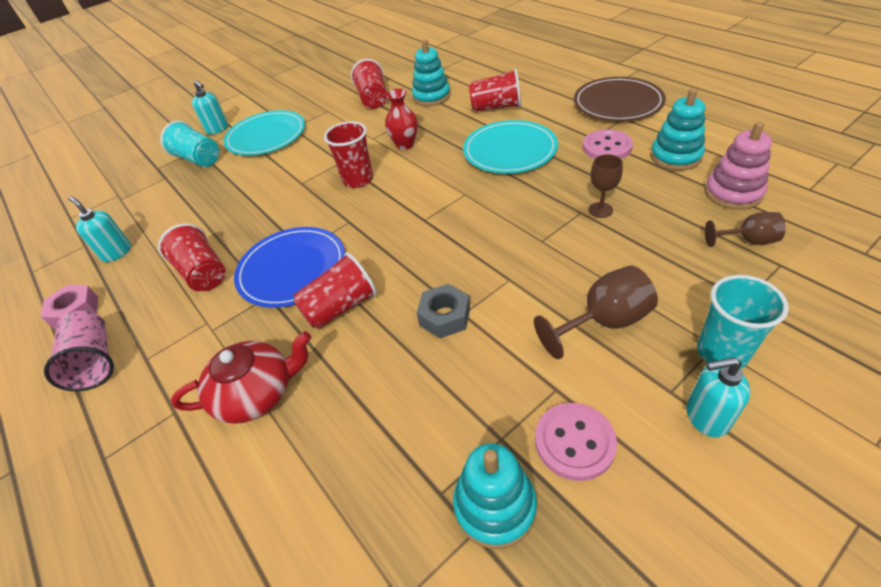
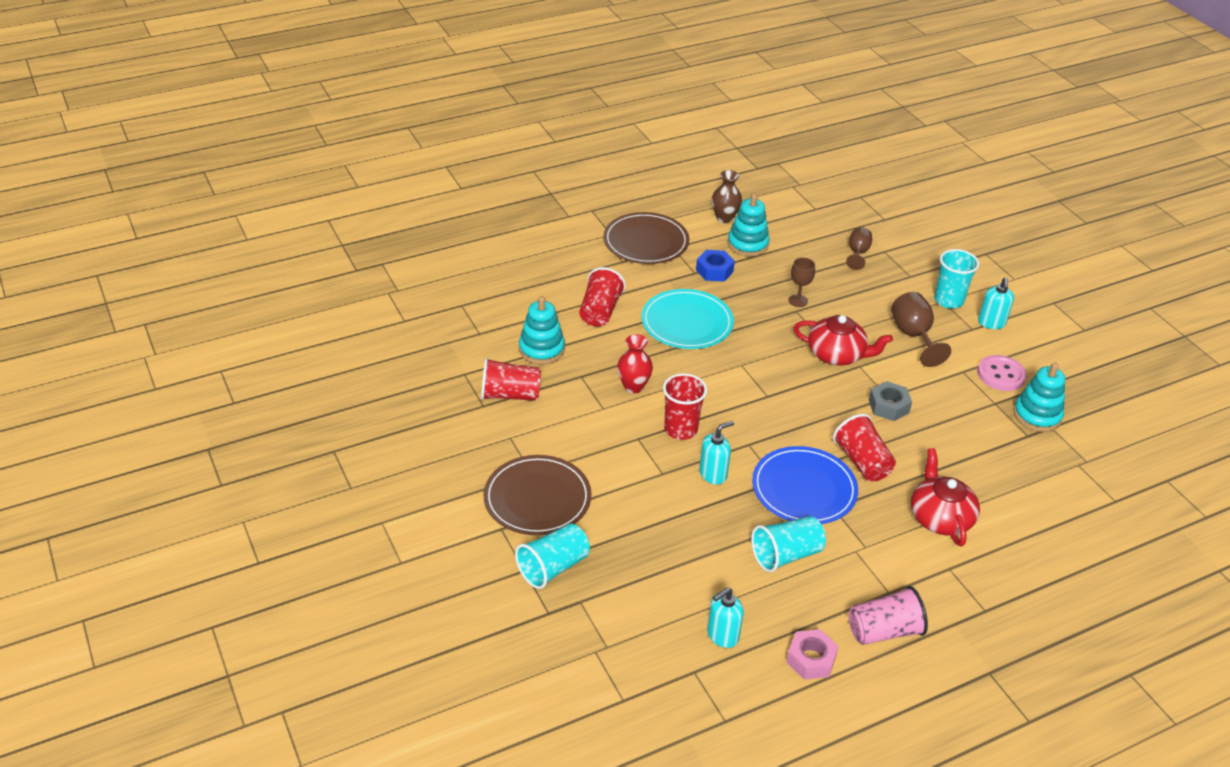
camera: 85 degrees left, 5 degrees down
red cup [158,223,226,292] -> turquoise cup [751,516,826,572]
turquoise soap dispenser [192,80,228,135] -> turquoise soap dispenser moved to [699,421,734,485]
turquoise plate [223,110,305,156] -> brown plate [484,455,591,536]
pink button [583,129,633,159] -> blue nut [696,250,735,282]
pink stacking toy [704,122,772,210] -> none
none -> brown vase [712,170,742,223]
none -> red teapot [794,315,893,366]

